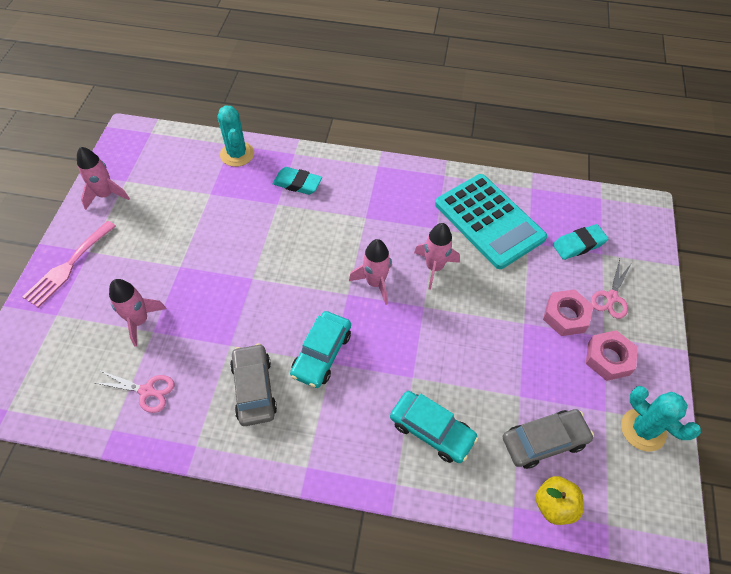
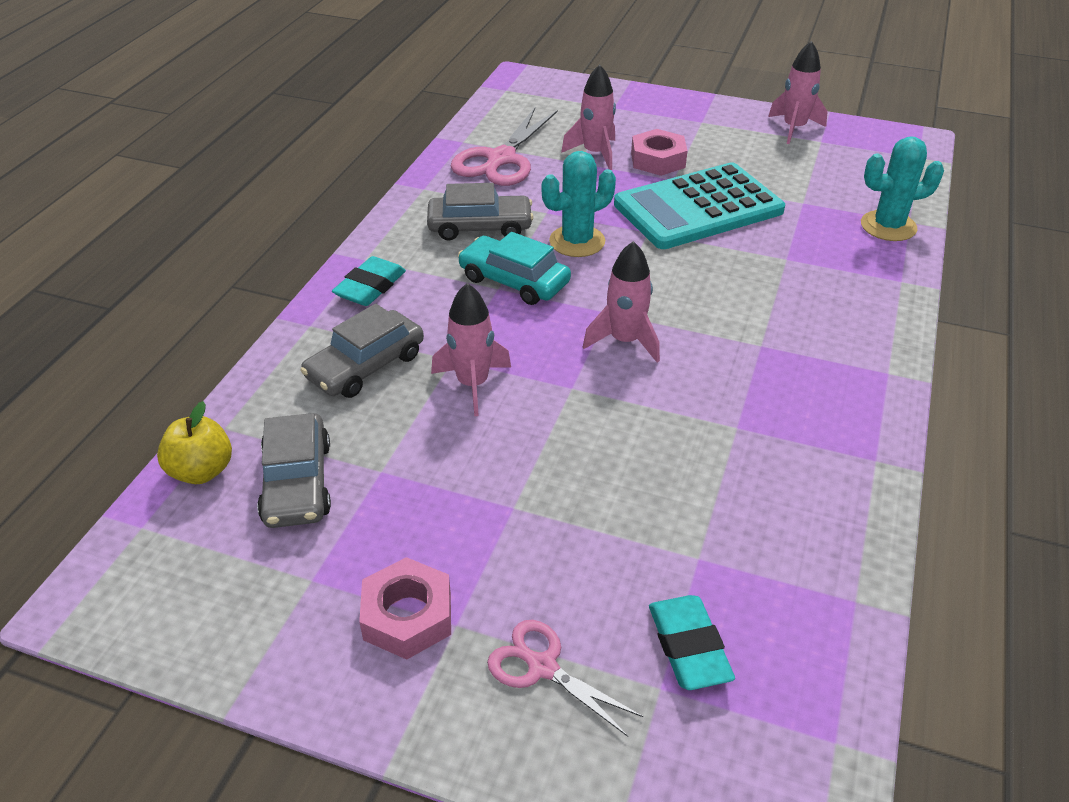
camera: 100 degrees right, 15 degrees down
pink fork [22,221,116,308] -> none
pink scissors [96,371,174,413] -> pink scissors [450,108,558,186], size x1.74
turquoise eraser [273,167,322,195] -> turquoise eraser moved to [332,256,406,306]
turquoise car [390,391,478,463] -> grey car [300,304,424,398]
pink rocket [414,223,460,290] -> pink rocket moved to [431,283,511,416]
turquoise calculator [435,174,547,269] -> turquoise calculator moved to [614,162,785,249]
pink nut [543,289,594,336] -> pink nut moved to [631,129,687,176]
turquoise cactus [621,386,701,452] -> turquoise cactus moved to [542,151,616,257]

